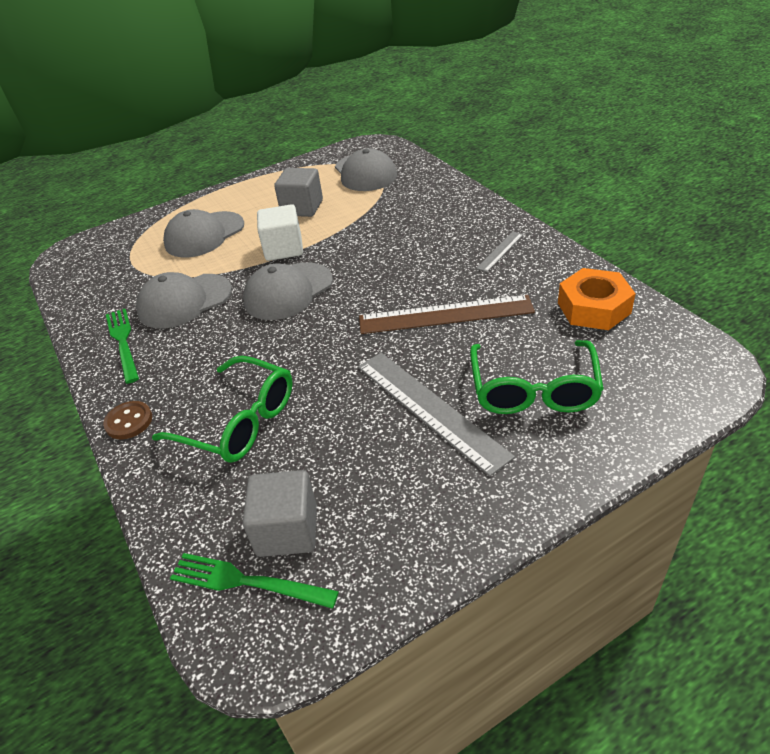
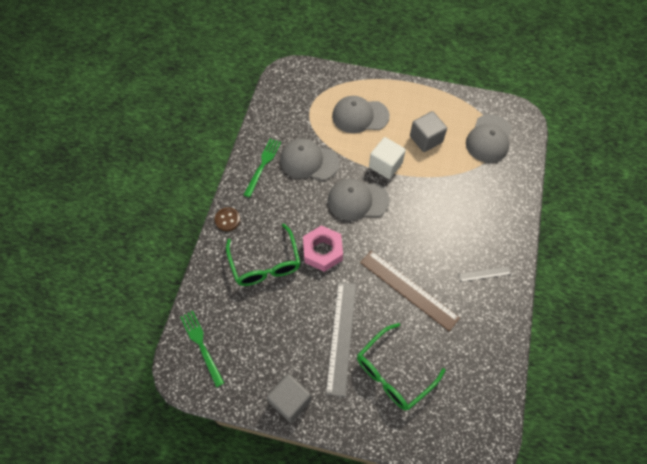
camera: 40 degrees right, 20 degrees up
grey cube [243,470,317,557] -> grey cube moved to [267,374,311,423]
orange nut [558,268,636,330] -> none
none -> pink nut [303,225,343,272]

